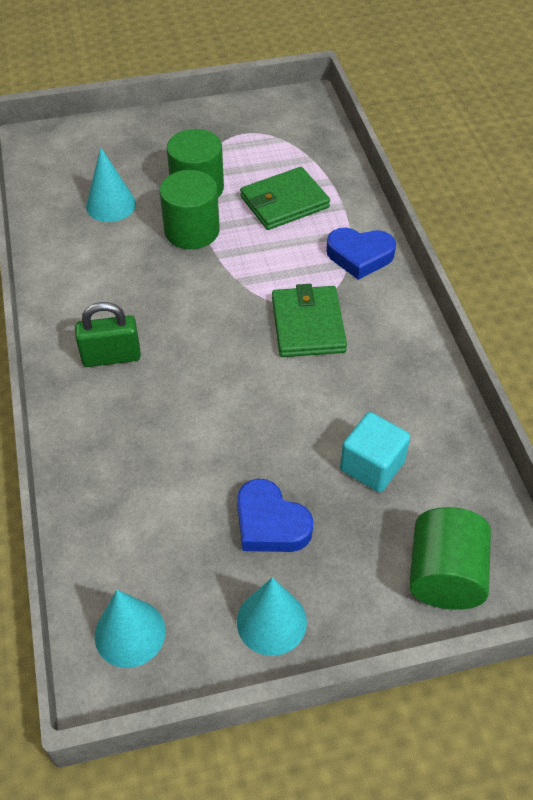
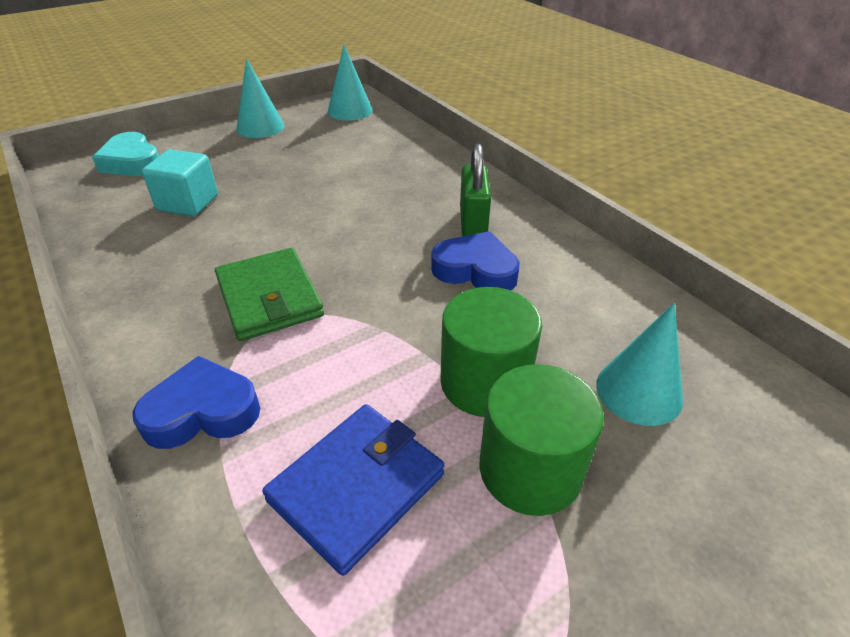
camera: 160 degrees right, 10 degrees down
green padlock [75,302,141,367] -> green padlock turned 60 degrees counterclockwise [460,144,491,236]
blue heart [237,479,313,552] -> blue heart moved to [431,231,520,290]
green wallet [240,167,330,230] -> blue wallet [262,404,444,576]
green cylinder [409,507,491,610] -> turquoise heart [92,132,159,176]

